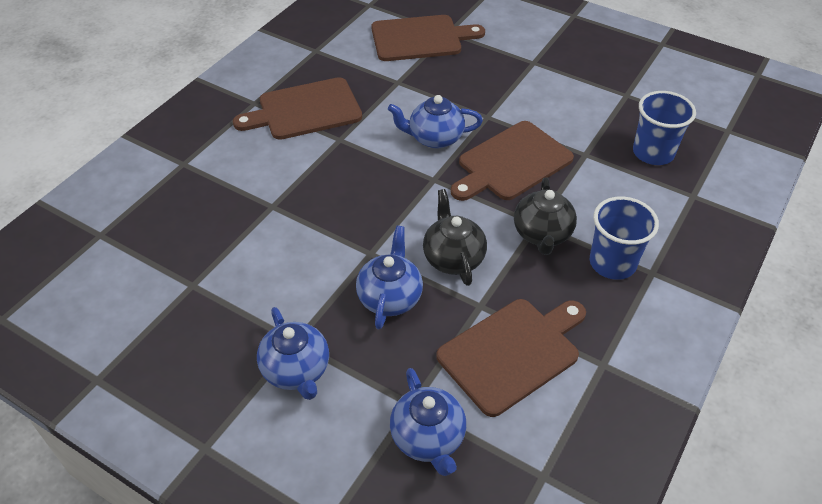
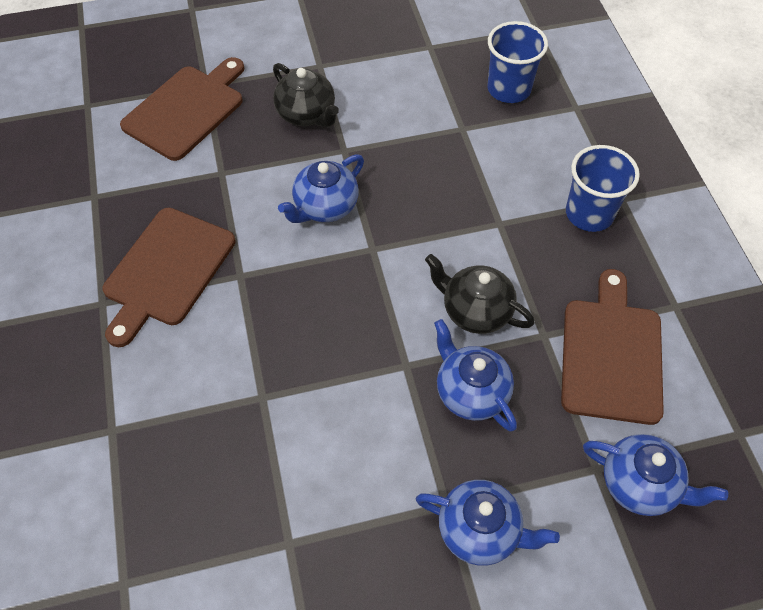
camera: 45 degrees left, 10 degrees up
brown cutting board [451,121,574,201] -> none
black teapot [514,177,577,255] -> black teapot moved to [273,63,339,127]

